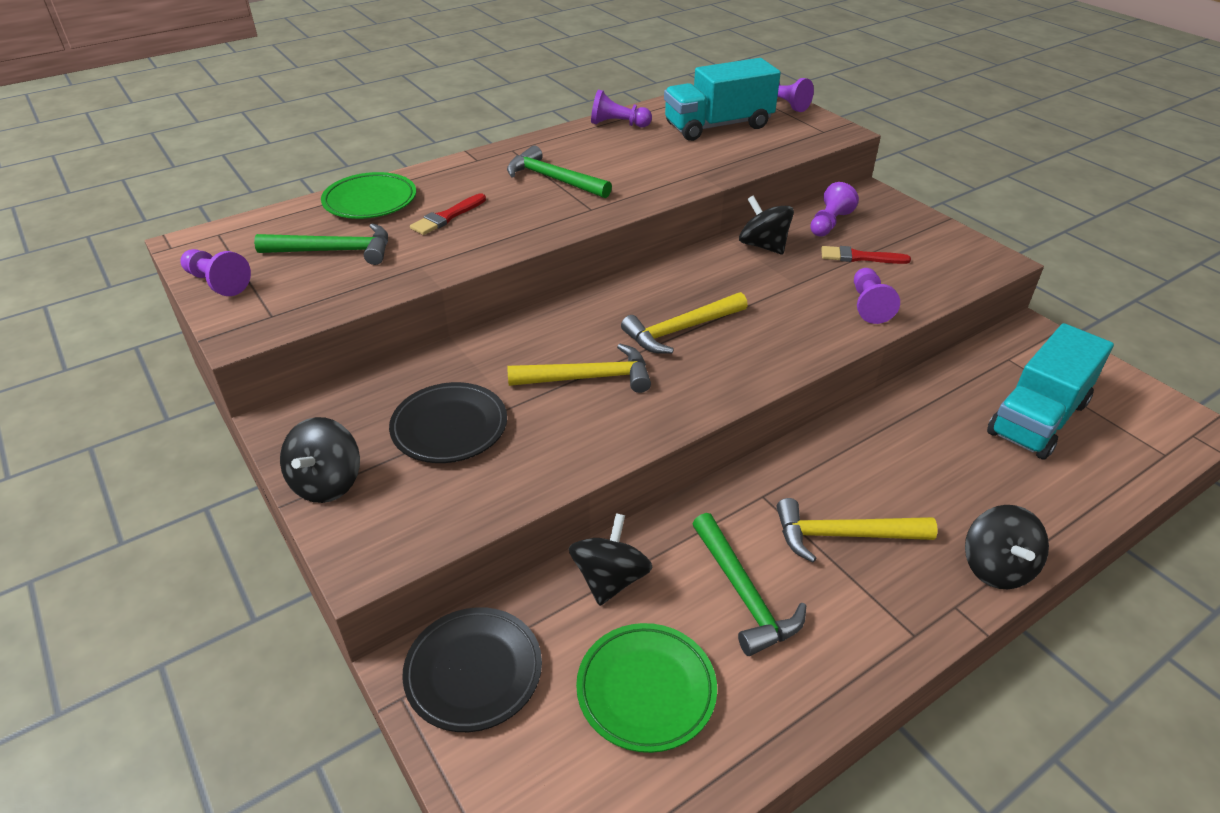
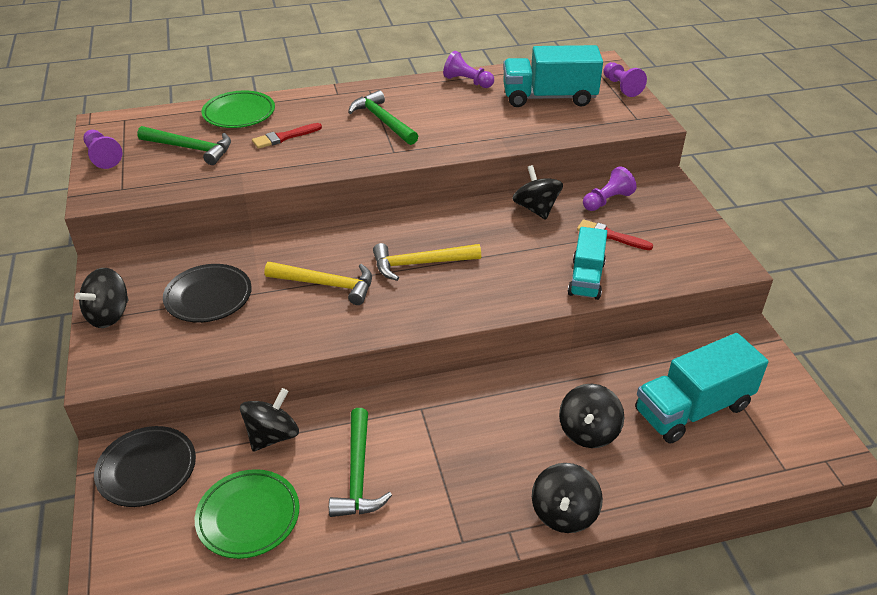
camera: 20 degrees right, 0 degrees up
yellow hammer [777,498,938,562] -> none
purple pawn [854,268,900,324] -> turquoise truck [568,227,607,300]
none -> black spinning top [559,384,624,448]

